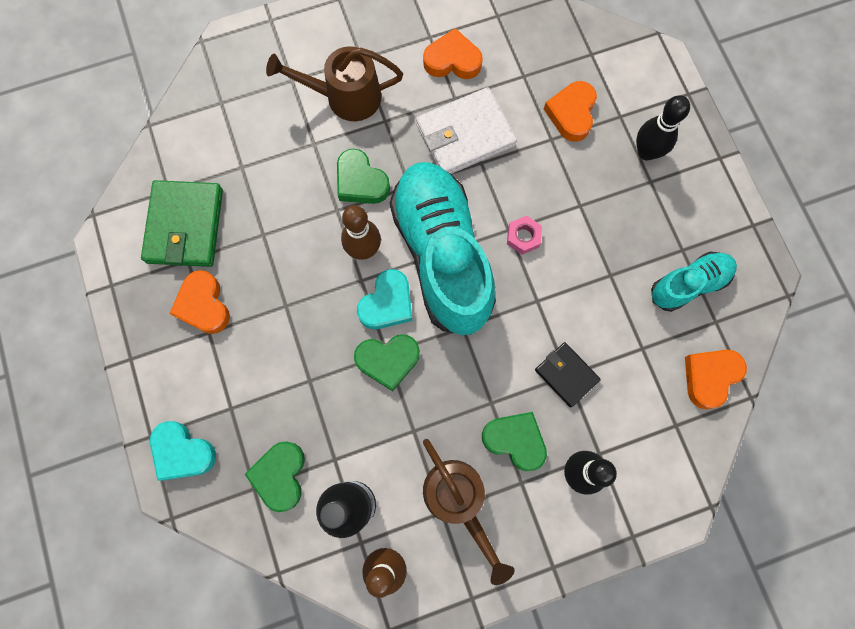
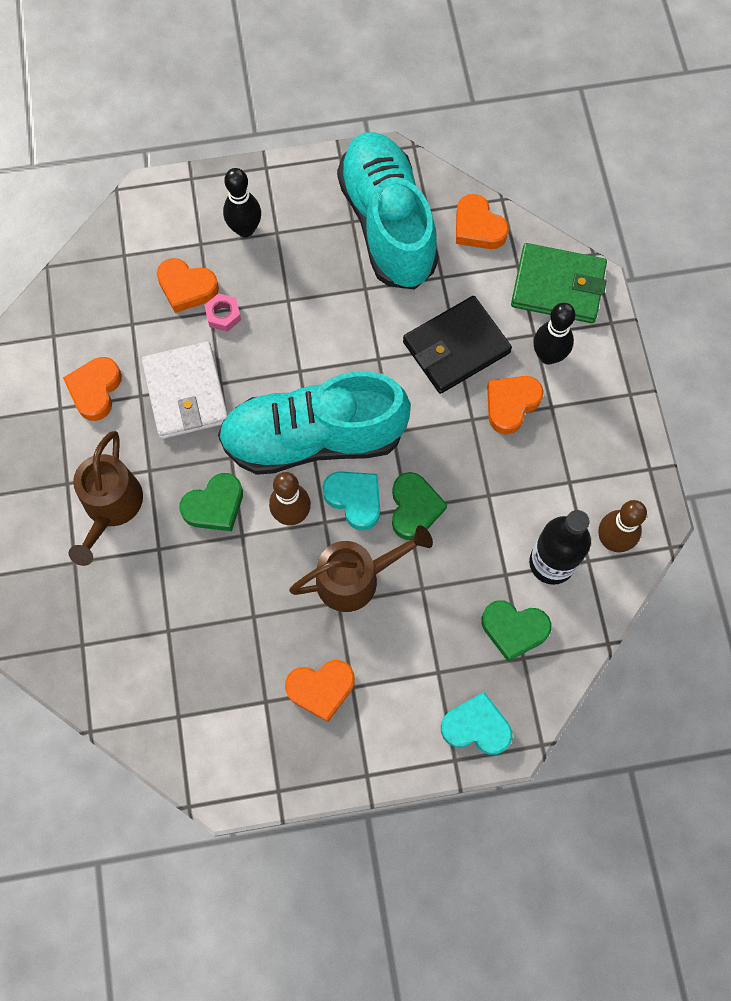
camera: 80 degrees left, 5 degrees down
green wallet [141,180,223,267] -> green wallet moved to [511,243,607,323]
turquoise heart [150,421,216,481] -> turquoise heart turned 120 degrees counterclockwise [441,692,512,755]
brown watering can [423,439,515,585] -> brown watering can moved to [289,525,433,612]
green heart [482,412,547,471] -> orange heart [487,376,544,435]
pink nut [507,216,542,255] -> pink nut moved to [204,293,241,332]
black wallet [535,342,601,407] -> black wallet [403,296,512,394], size x1.72
turquoise shoe [651,251,737,312] -> turquoise shoe [337,132,439,290], size x1.96

